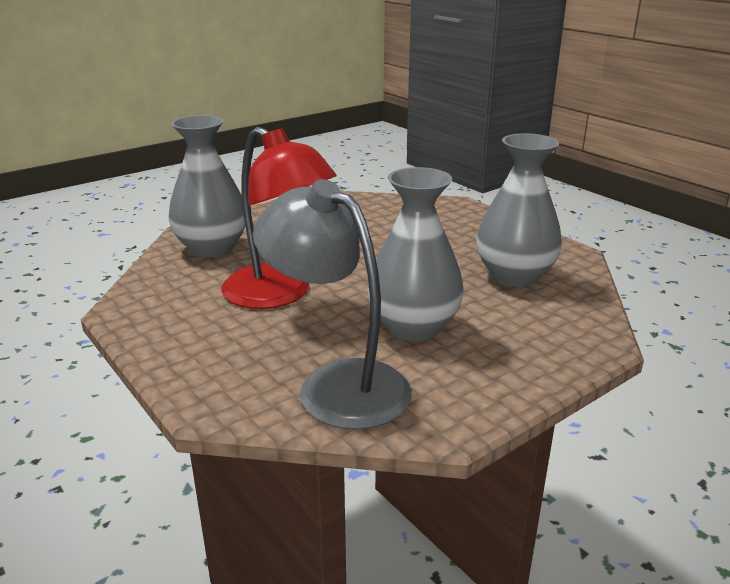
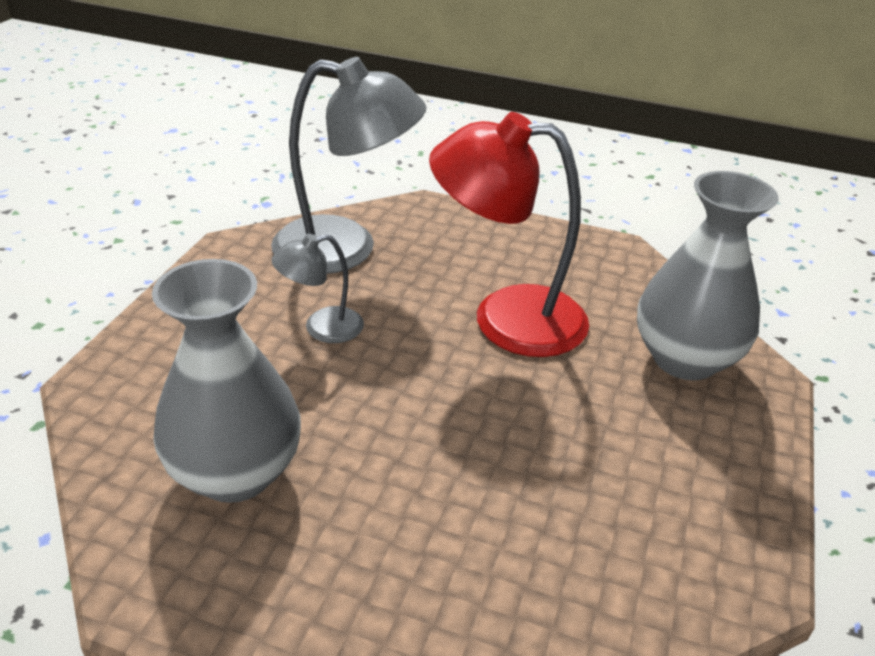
camera: 145 degrees right, 10 degrees up
grey vase [368,167,464,341] -> grey lamp [271,234,364,343]

